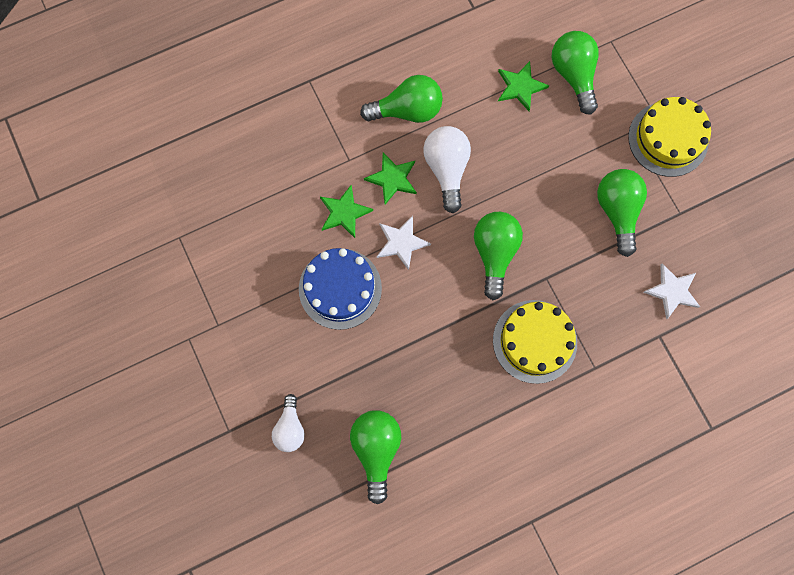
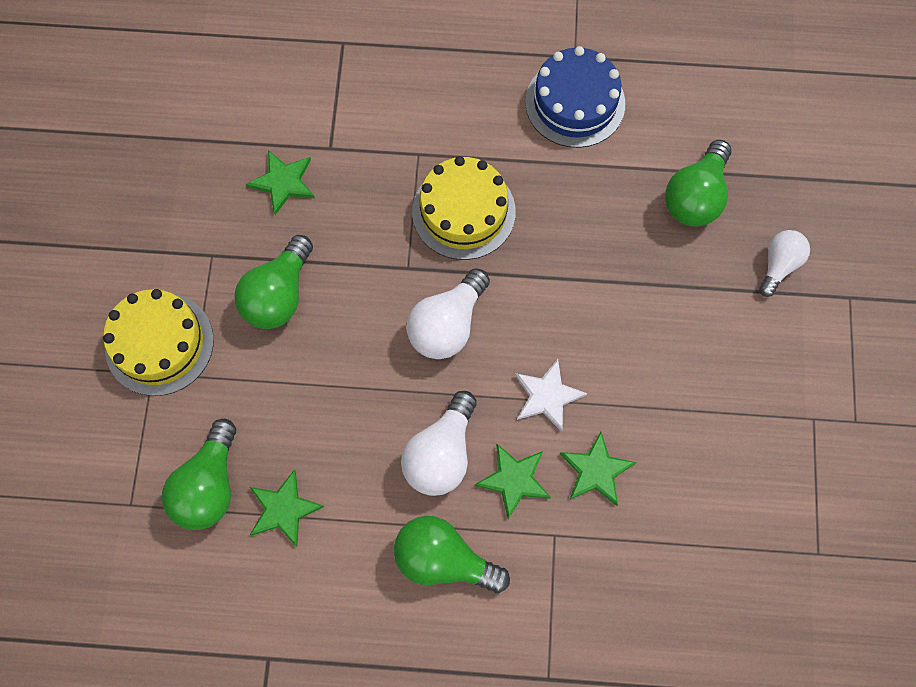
camera: 150 degrees left, 5 degrees down
blue cake [299,248,382,330] -> blue cake moved to [525,46,625,148]
green light bulb [474,212,523,300] -> white light bulb [407,268,490,359]
white star [643,263,700,319] -> green star [246,150,315,215]

